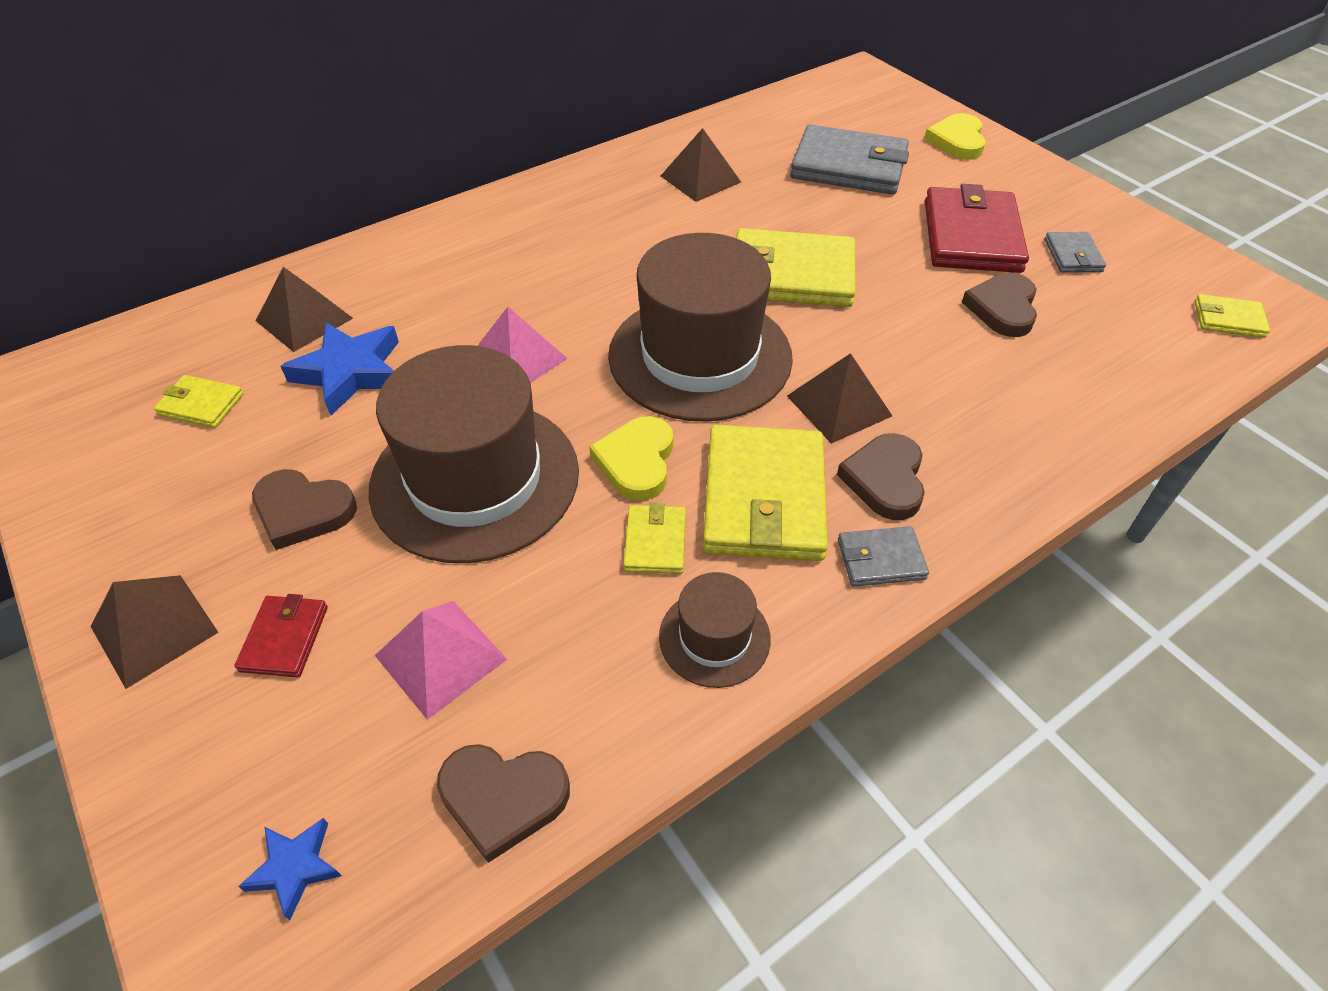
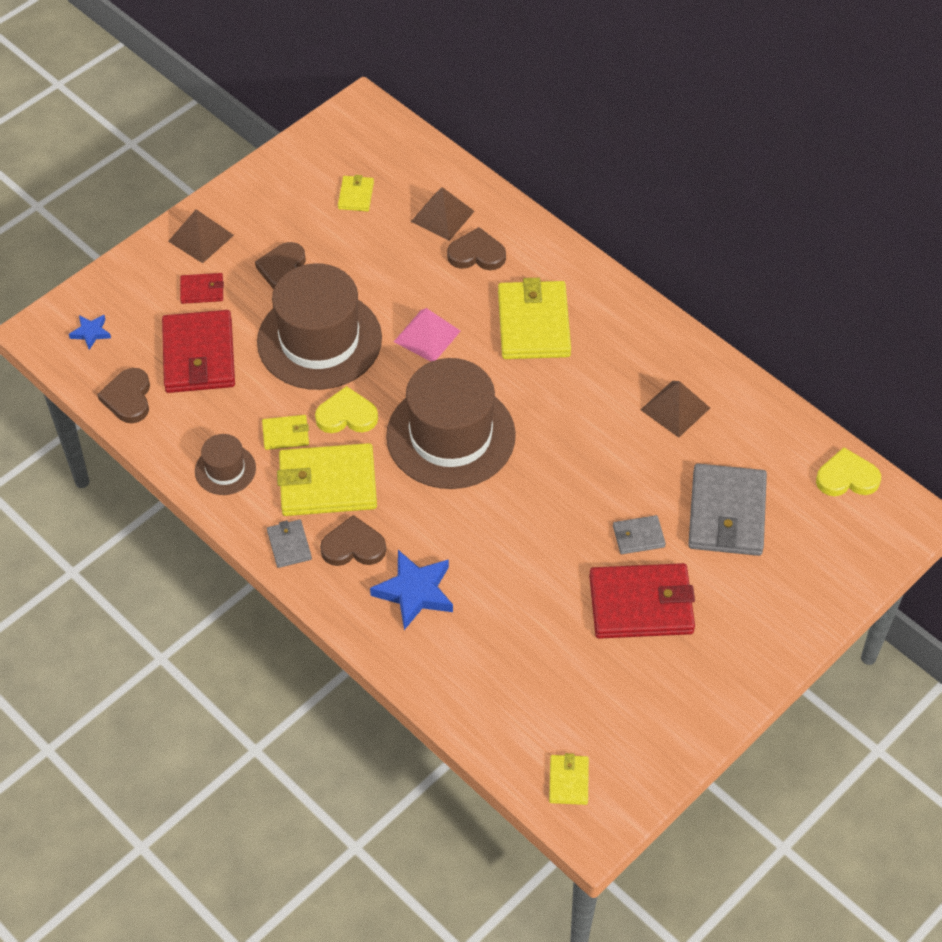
camera: 80 degrees right, 5 degrees up
blue star [281,322,399,416] -> blue star moved to [370,550,453,630]
pink pyramid [375,601,507,720] -> red wallet [162,310,235,393]
yellow wallet [736,228,856,307] -> yellow wallet moved to [498,278,571,359]
brown pyramid [787,353,892,444] -> none
yellow heart [924,113,986,160] -> yellow heart moved to [816,447,881,496]
brown heart [962,273,1037,337] -> brown heart moved to [447,227,506,270]
grey wallet [1044,232,1106,272] -> grey wallet moved to [613,515,666,554]

